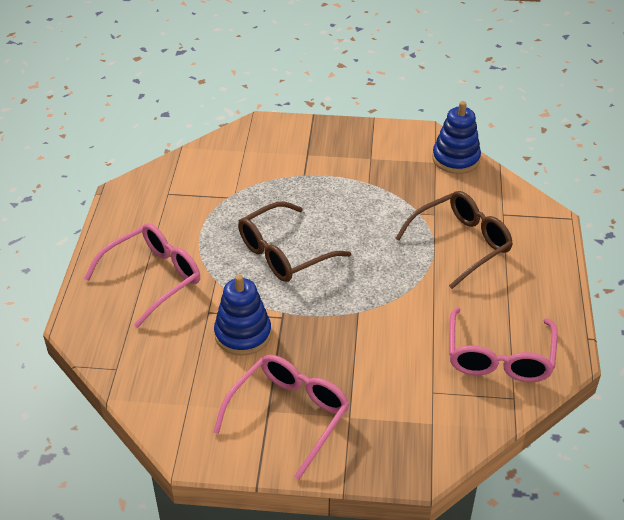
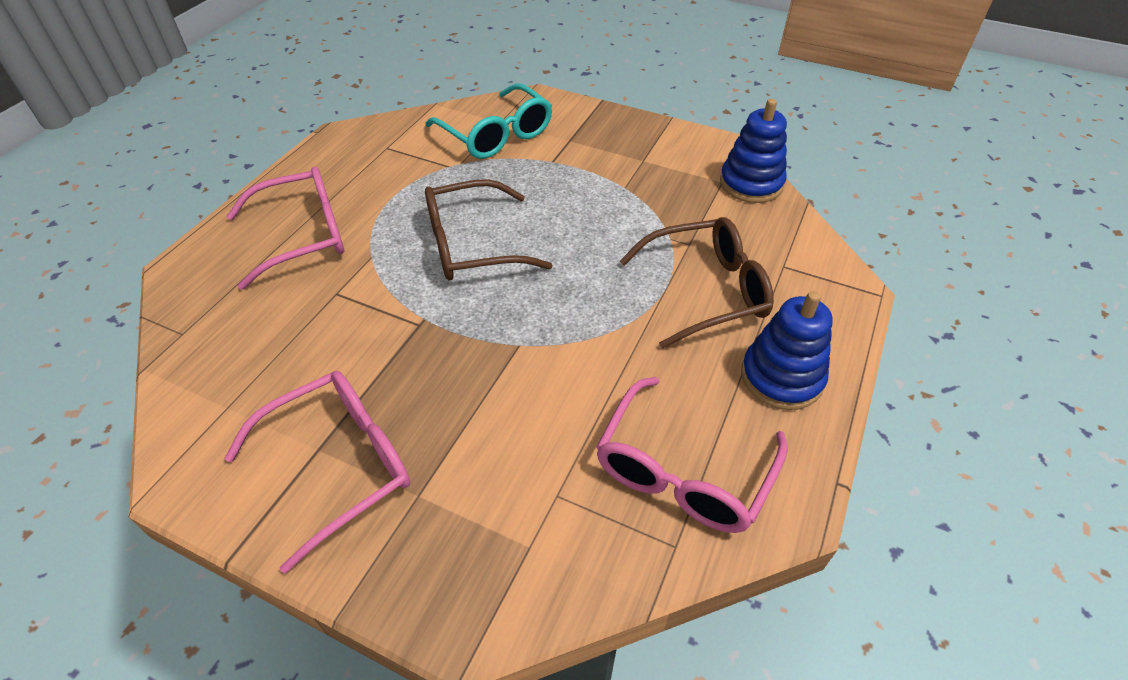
camera: 20 degrees right, 5 degrees up
blue stacking toy [214,274,271,356] -> blue stacking toy moved to [741,291,833,410]
none -> turquoise glasses [425,84,552,159]

